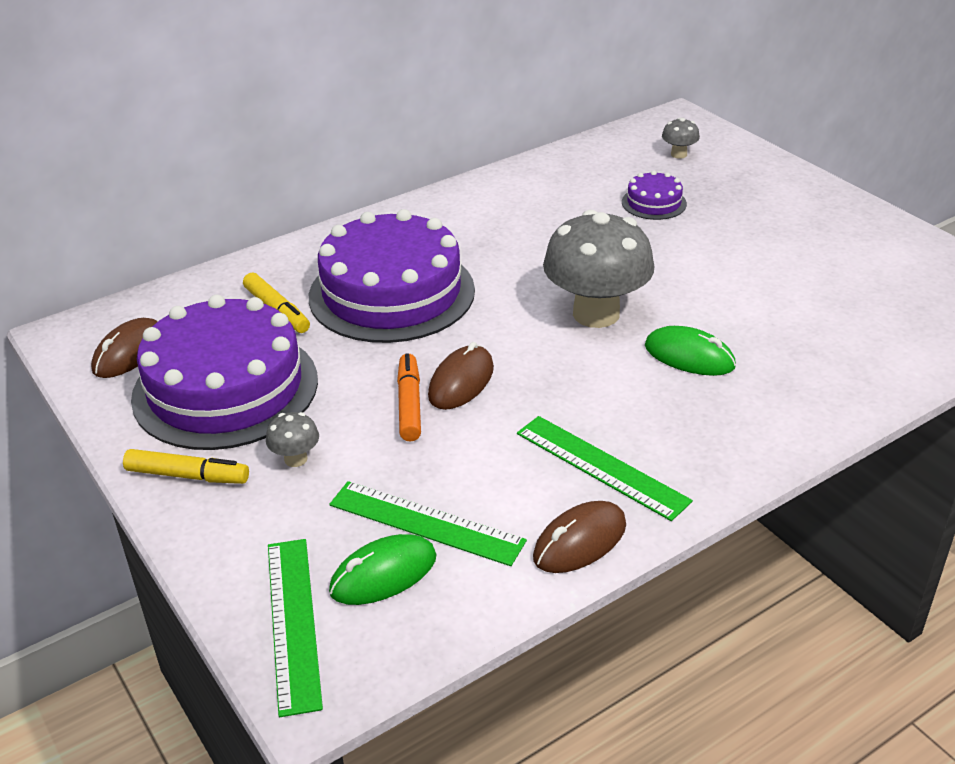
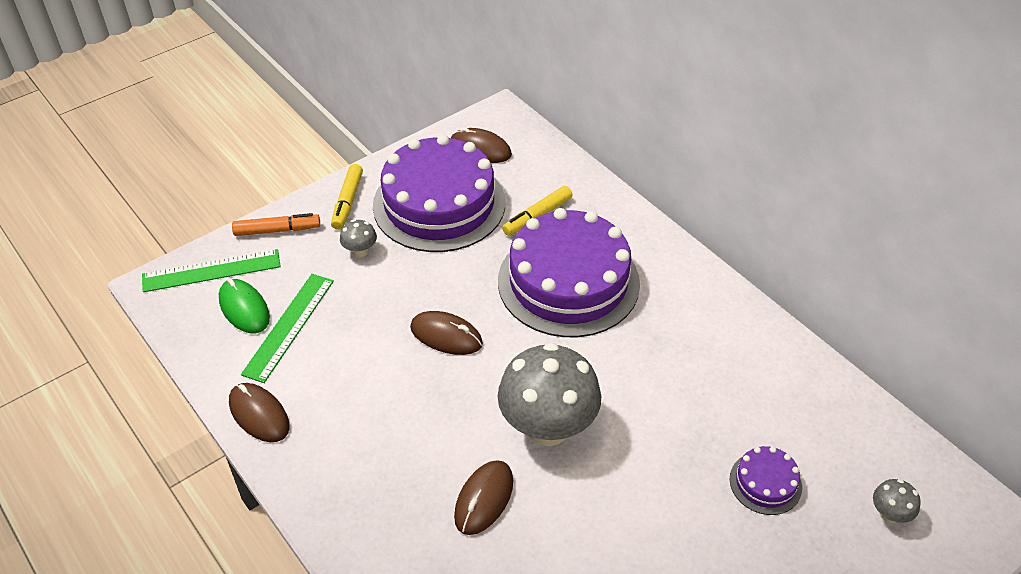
camera: 85 degrees right, 10 degrees up
orange marker [397,353,421,441] -> orange marker moved to [232,213,320,236]
green ruler [517,416,693,521] -> none
green mouse [645,326,736,376] -> brown mouse [454,460,513,535]

